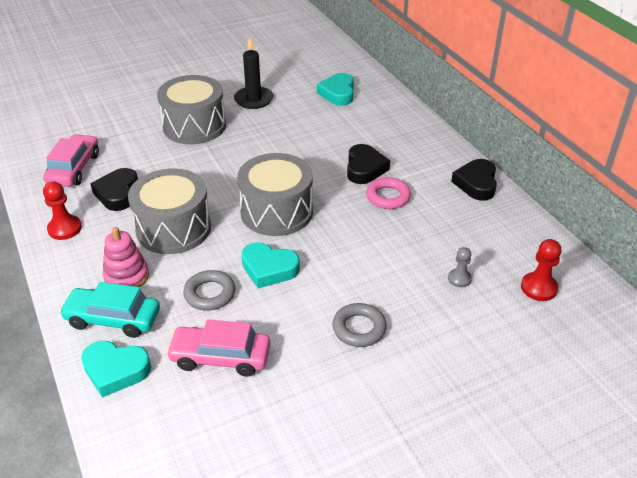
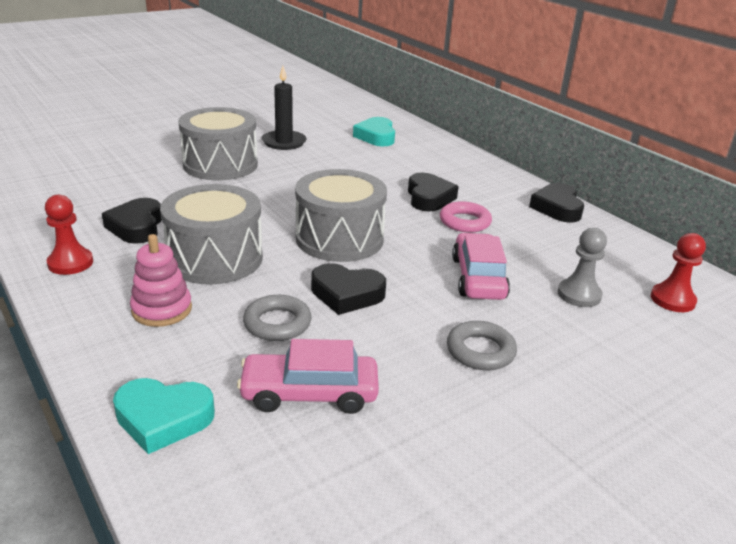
camera: 10 degrees left, 10 degrees down
pink car [43,134,99,187] -> pink car moved to [452,233,510,300]
turquoise car [59,282,160,338] -> none
turquoise heart [241,242,300,288] -> black heart [311,263,386,315]
grey pawn [448,247,472,287] -> grey pawn [558,228,607,307], size x1.51

